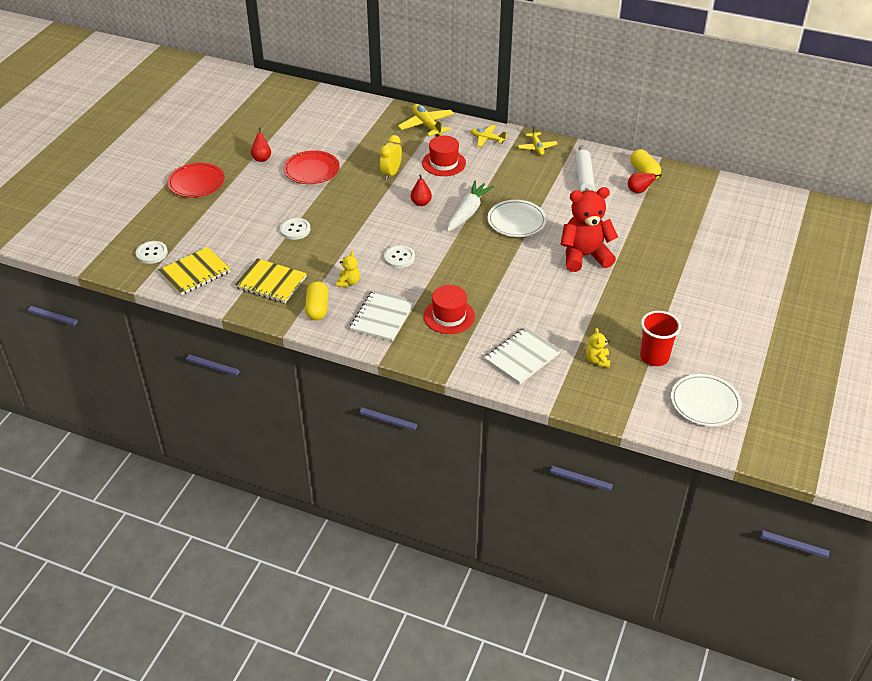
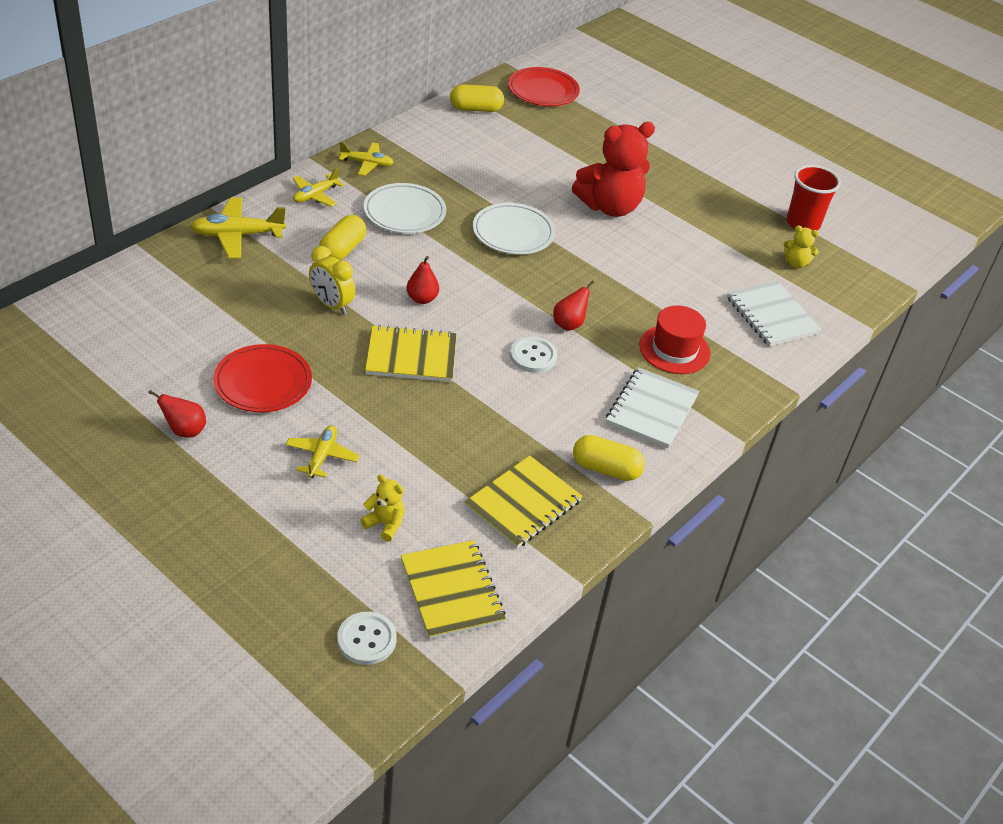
camera: 75 degrees left, 0 degrees up
red plate [167,163,225,197] -> red plate moved to [508,67,580,106]
white button [280,218,311,240] -> none
yellow teddy bear [337,251,360,287] -> yellow teddy bear moved to [360,474,405,542]
white notebook [350,290,415,342] -> white notebook turned 75 degrees clockwise [606,367,700,448]
red hat [422,136,466,176] -> yellow capsule [319,215,366,261]
white carrot [447,181,494,232] -> none
red teddy bear [560,187,618,272] -> red teddy bear turned 120 degrees counterclockwise [572,122,655,217]
white rolling pin [575,145,595,192] -> none
red pear [628,173,662,193] -> red pear moved to [553,280,594,331]
white plate [671,374,742,426] -> white plate moved to [364,183,446,233]
none -> yellow plane [285,425,360,478]
none -> yellow notebook [365,325,457,382]

